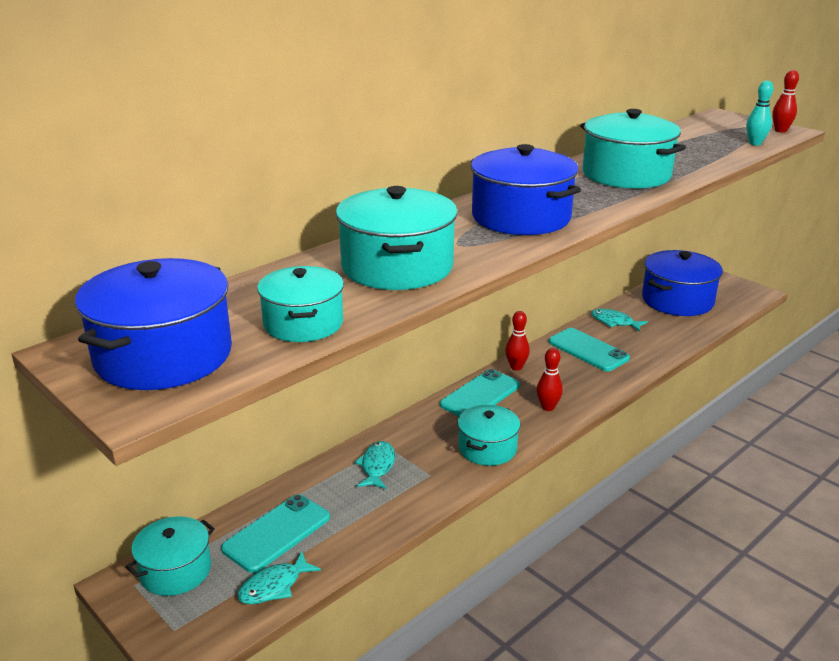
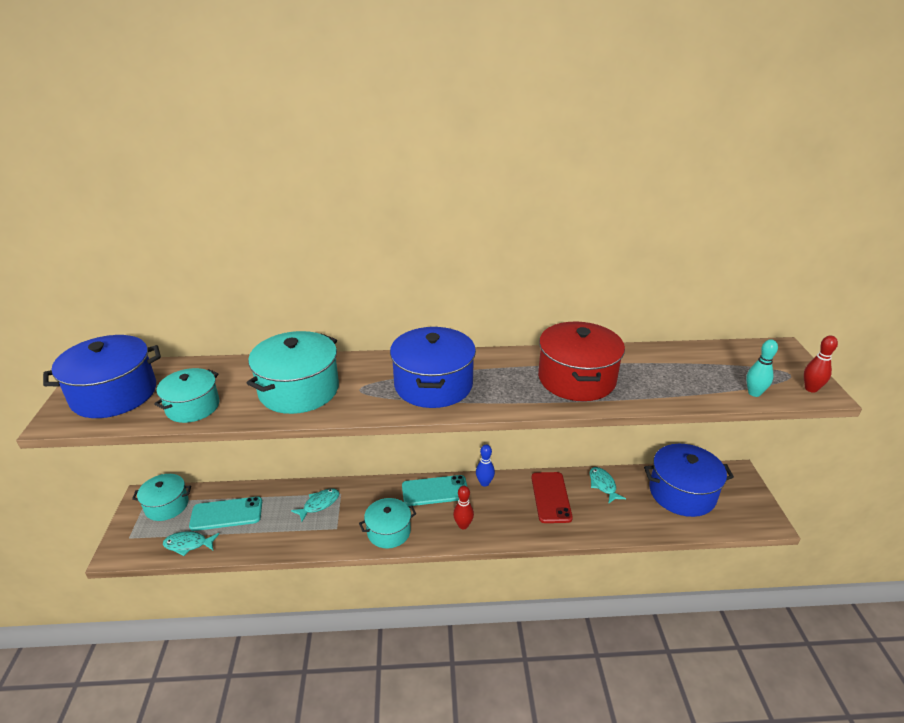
camera: 40 degrees right, 5 degrees up
red bowling pin [506,311,530,371] -> blue bowling pin [476,445,495,487]
turquoise phone [549,328,630,371] -> red phone [531,472,573,523]
turquoise pot [580,109,686,189] -> red pot [538,321,625,401]

